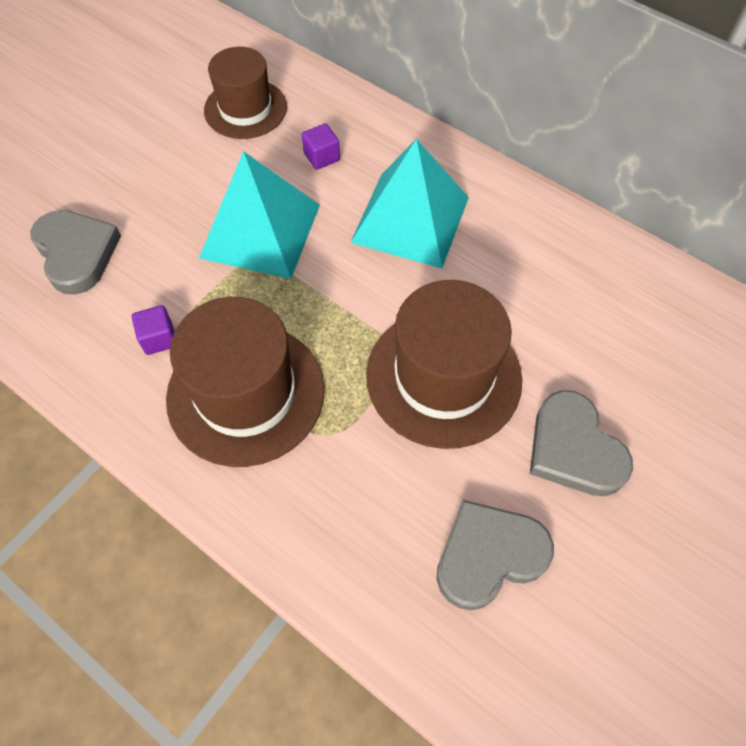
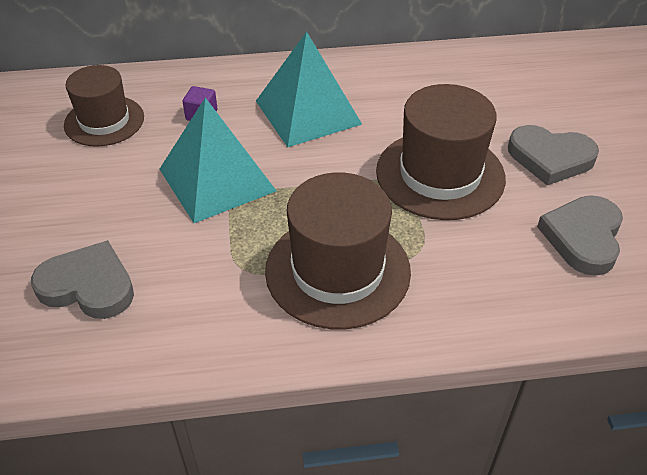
camera: 45 degrees left, 15 degrees down
purple cube [132,305,174,355] -> none

